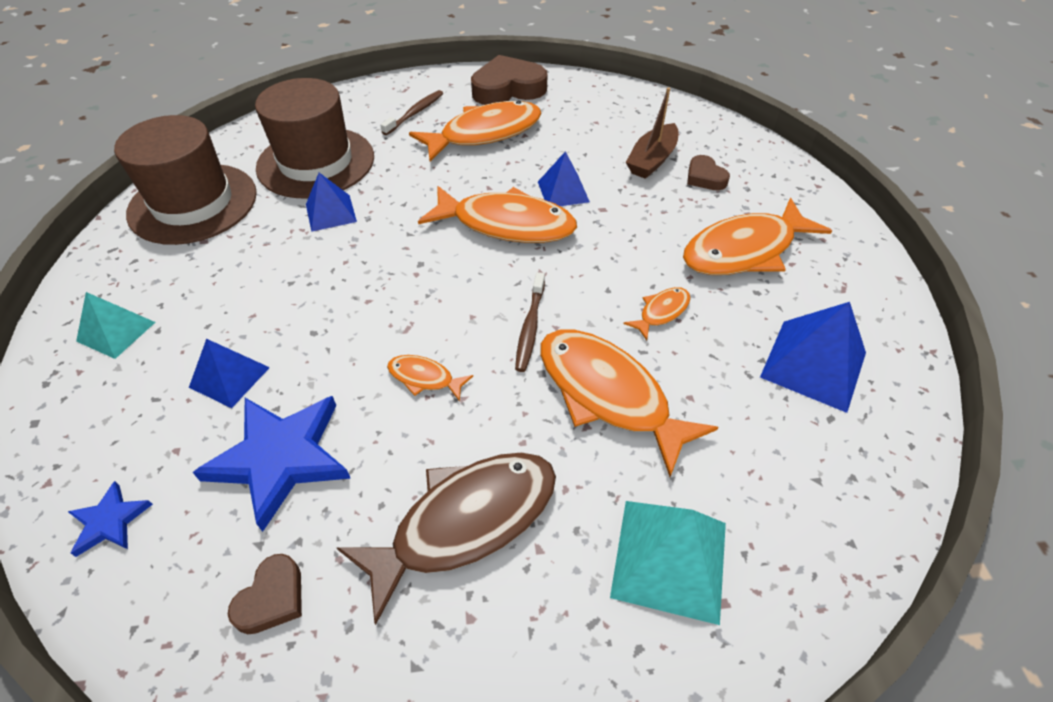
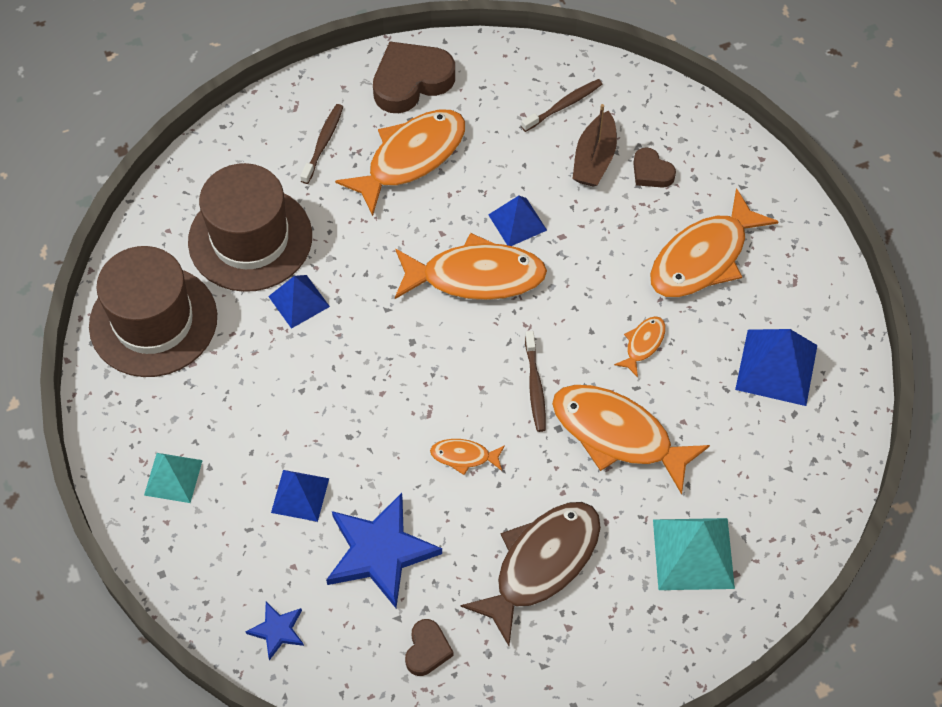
camera: 15 degrees left, 10 degrees up
none -> brown toothbrush [521,79,603,132]

